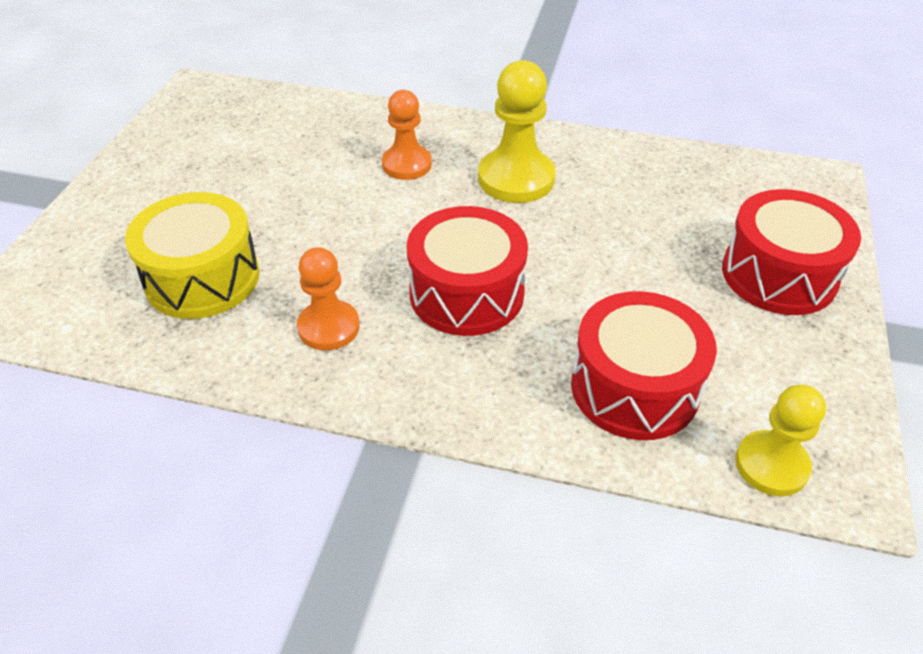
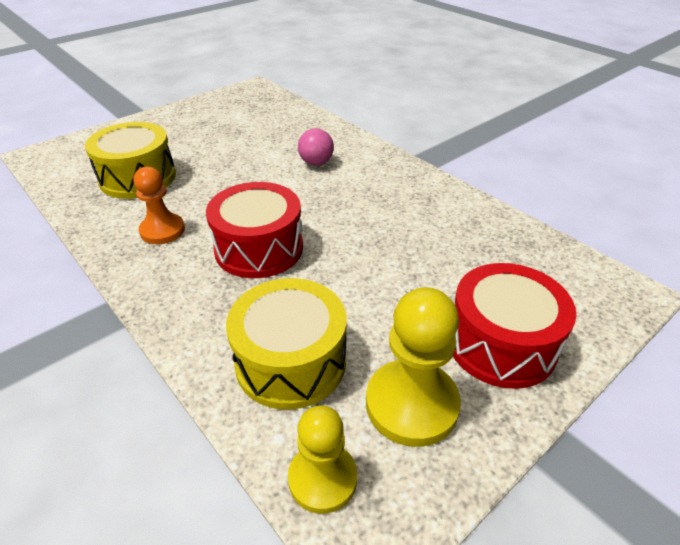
camera: 35 degrees right, 5 degrees down
orange pawn [382,90,432,180] -> pink ball [298,128,334,165]
yellow pawn [478,60,555,203] -> yellow pawn moved to [366,287,461,447]
red drum [571,291,717,440] -> yellow drum [226,278,347,410]

